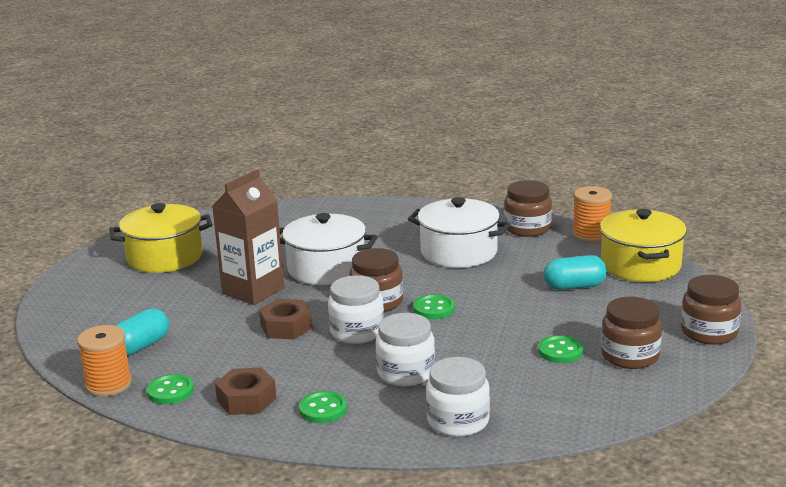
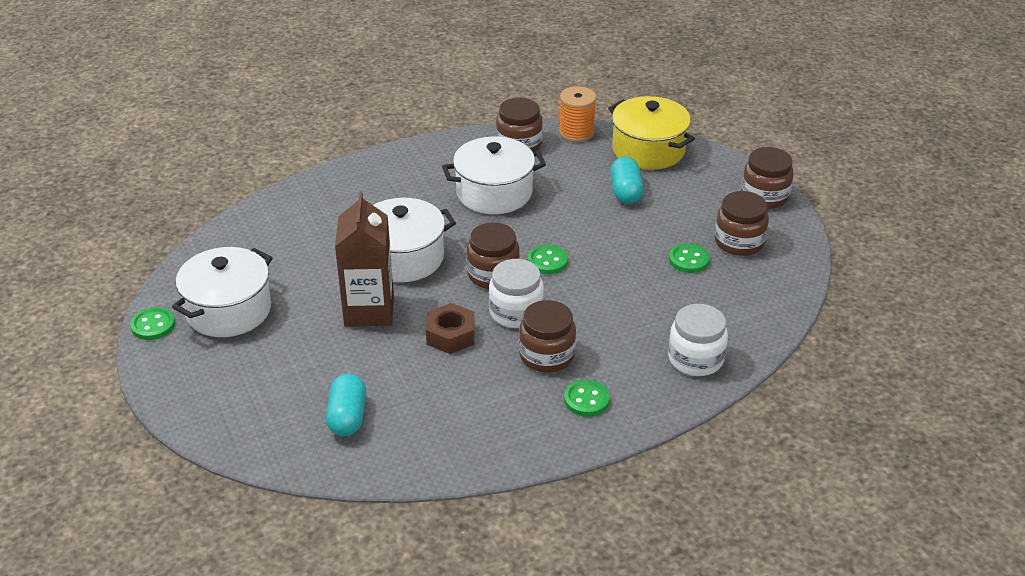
camera: 40 degrees left, 15 degrees up
orange spool [77,325,132,397] -> none
yellow pot [109,203,213,273] -> white pot [172,247,273,337]
green button [147,374,194,404] -> green button moved to [130,307,175,340]
brown nut [215,367,276,415] -> none
white jar [376,313,435,386] -> none
turquoise capsule [544,255,607,290] -> turquoise capsule turned 45 degrees counterclockwise [610,157,643,204]
none -> brown jar [519,300,576,372]

